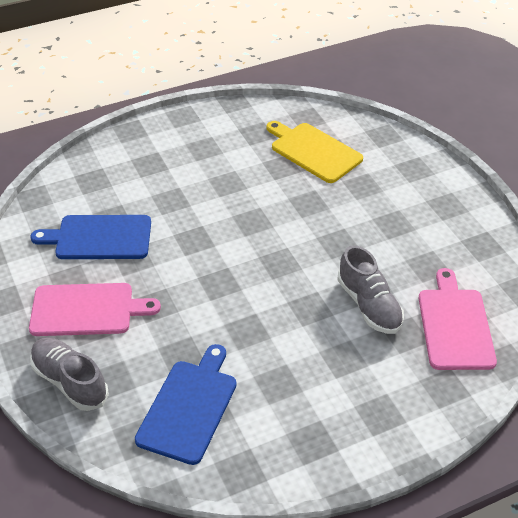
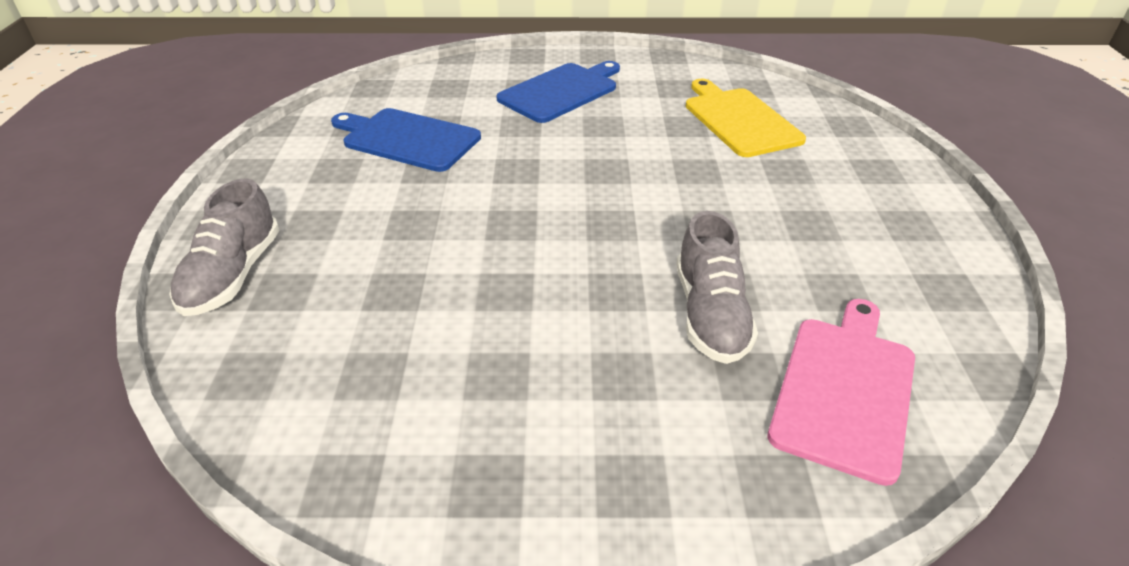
camera: 25 degrees right, 5 degrees down
pink cutting board [29,283,161,336] -> none
grey shoe [30,338,109,411] -> grey shoe turned 150 degrees counterclockwise [169,178,280,316]
blue cutting board [135,344,237,465] -> blue cutting board moved to [496,61,620,123]

